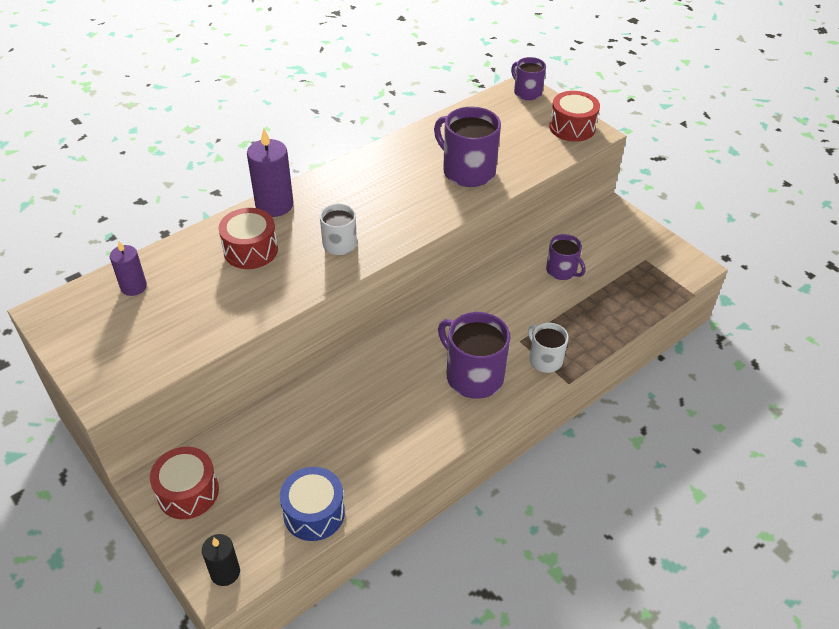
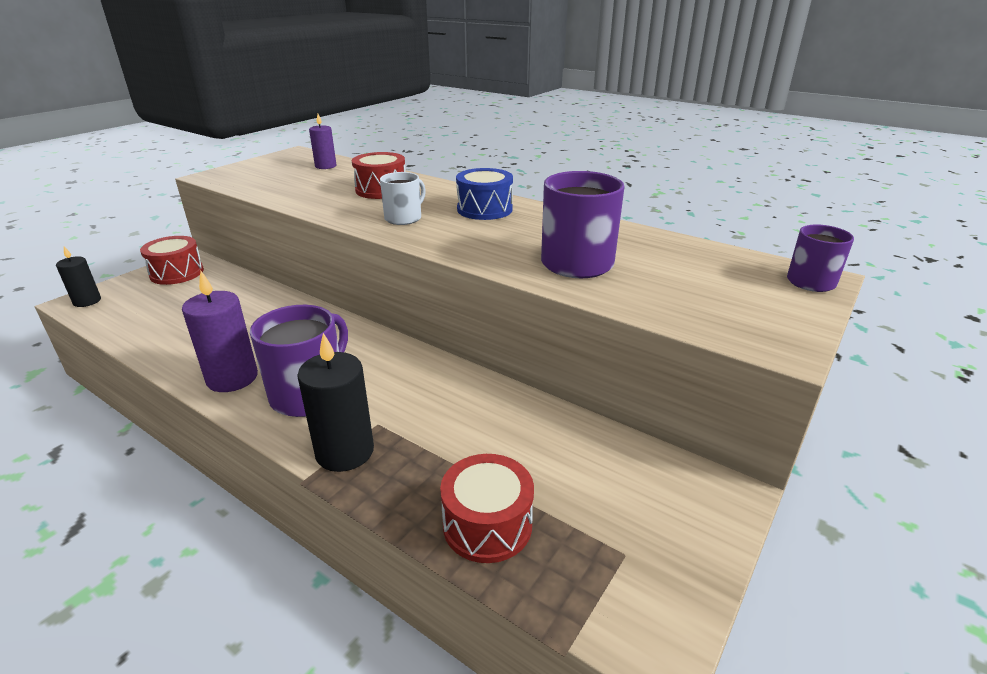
camera: 75 degrees right, 15 degrees down
purple candle [247,128,294,217] -> purple candle moved to [182,271,258,392]
blue drum [280,467,345,541] -> blue drum moved to [456,168,513,220]
white mug [528,323,569,373] -> black candle [297,333,374,472]
purple mug [546,234,585,280] -> none
red drum [549,91,600,142] -> red drum moved to [440,454,534,563]

